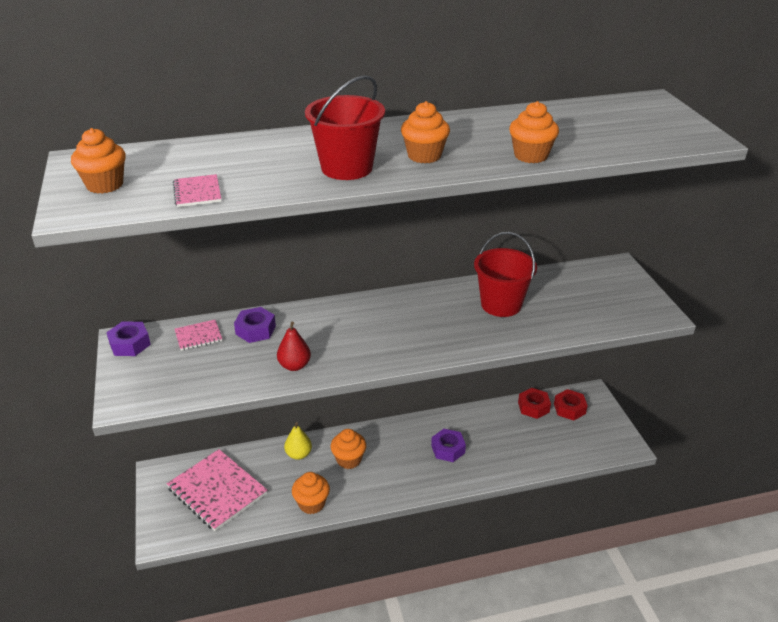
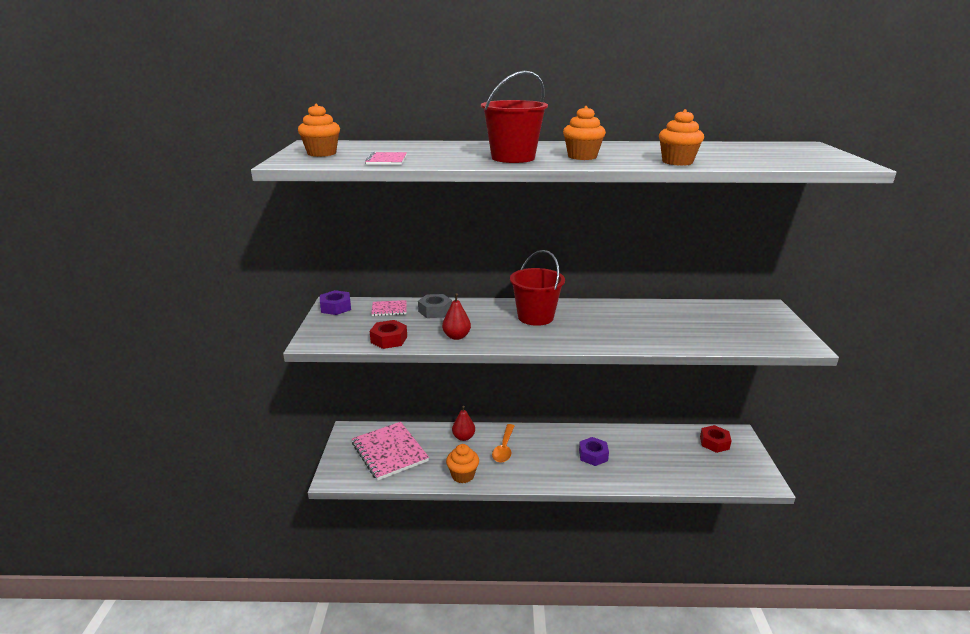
camera: 15 degrees right, 10 degrees down
purple nut [234,307,276,343] -> grey nut [418,294,452,318]
yellow pear [284,422,312,460] -> red pear [452,406,475,441]
orange cupcake [331,429,366,469] -> orange spoon [492,424,514,463]
red bucket [474,232,537,317] -> red bucket moved to [510,250,565,326]
red nut [518,388,551,419] -> red nut moved to [370,320,407,349]

